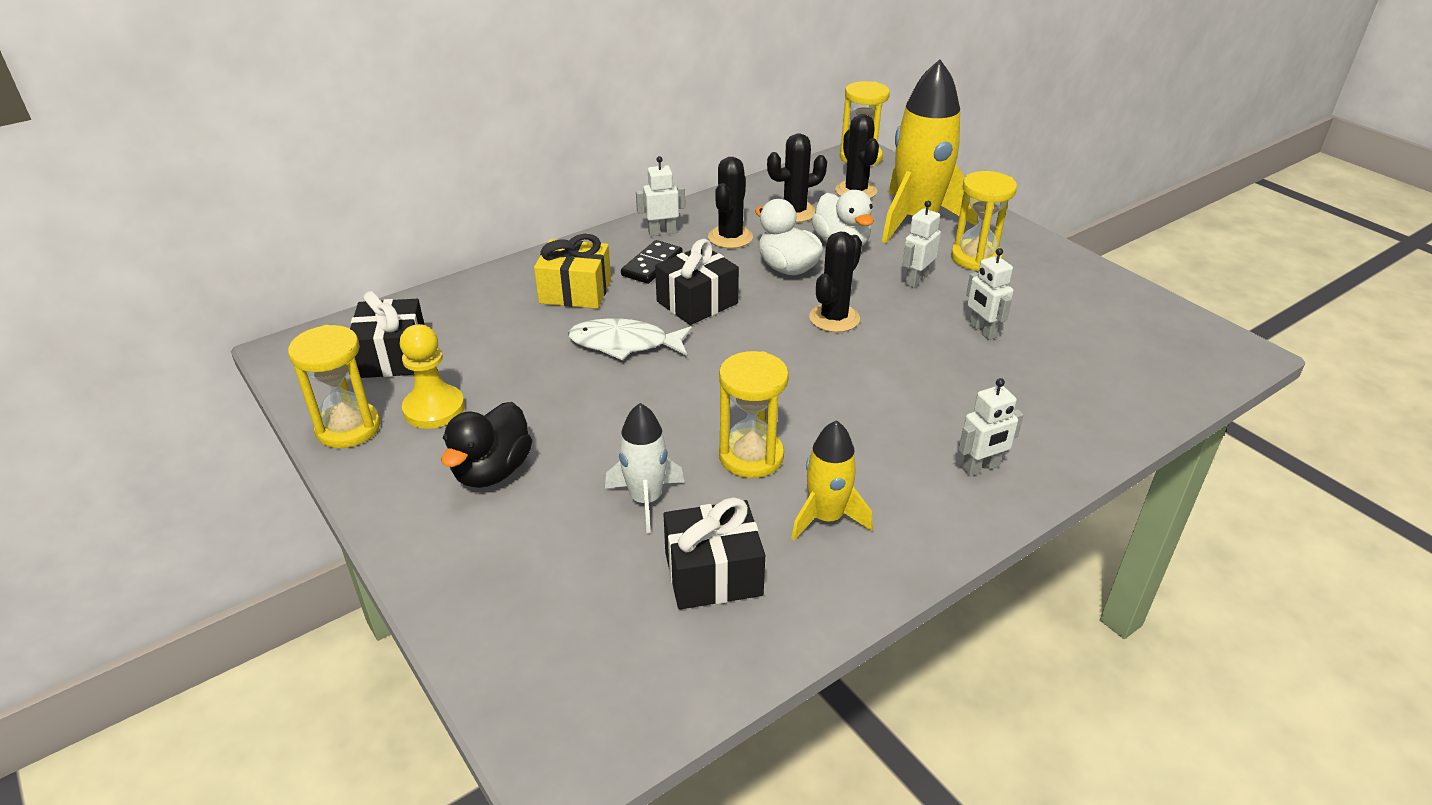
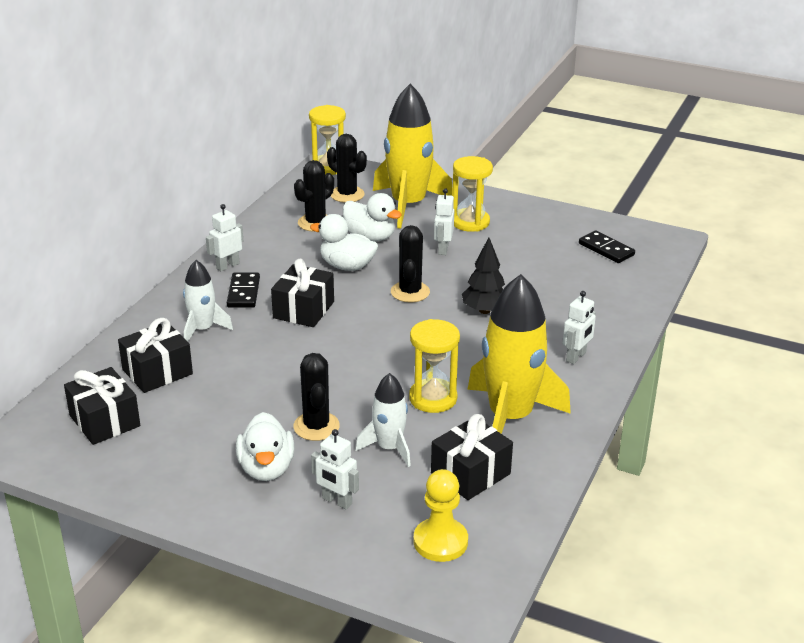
camera: 30 degrees left, 5 degrees down
yellow hourglass [288,325,381,448] -> none
yellow pawn [400,324,465,429] -> yellow pawn moved to [414,469,468,562]
black duck [441,402,532,488] -> white duck [236,412,294,481]
yellow gift [534,234,611,309] -> white rocket [183,260,233,341]
white fish [568,318,692,360] -> none
black cactus [708,157,753,248] -> black cactus moved to [293,353,340,441]
yellow rocket [791,420,873,541] -> yellow rocket [468,274,571,434], size x1.87
white robot [966,248,1014,340] -> white robot moved to [311,429,359,509]
none -> black gift [118,318,193,393]
none -> black tree [462,238,505,314]
none -> black domino [579,231,635,263]

